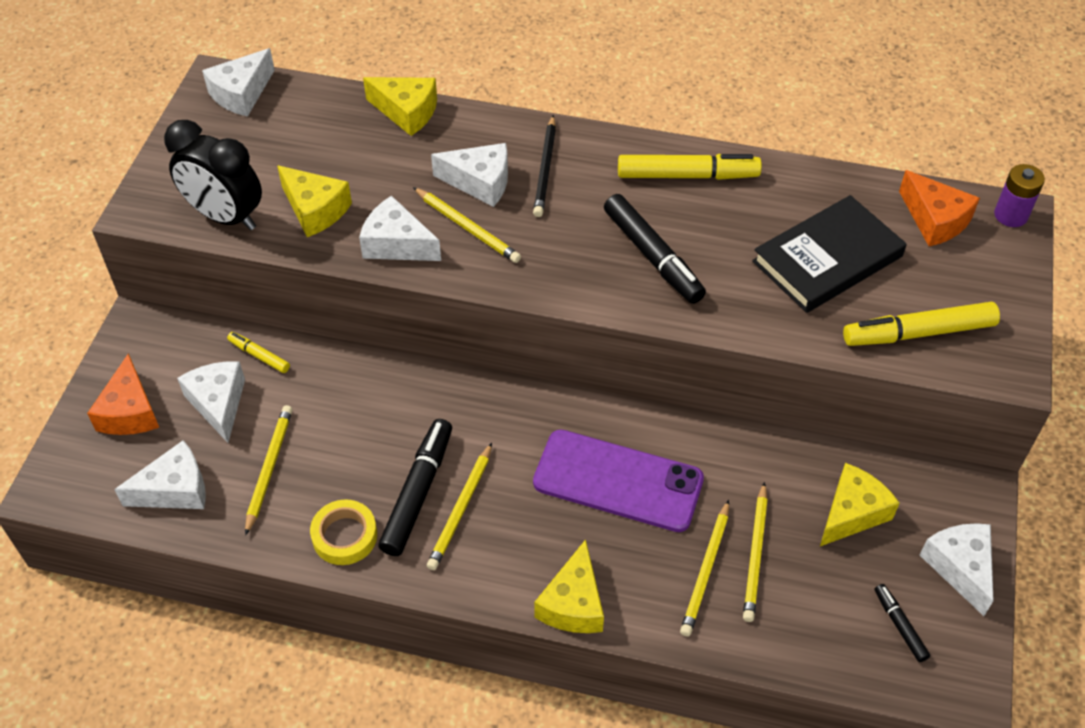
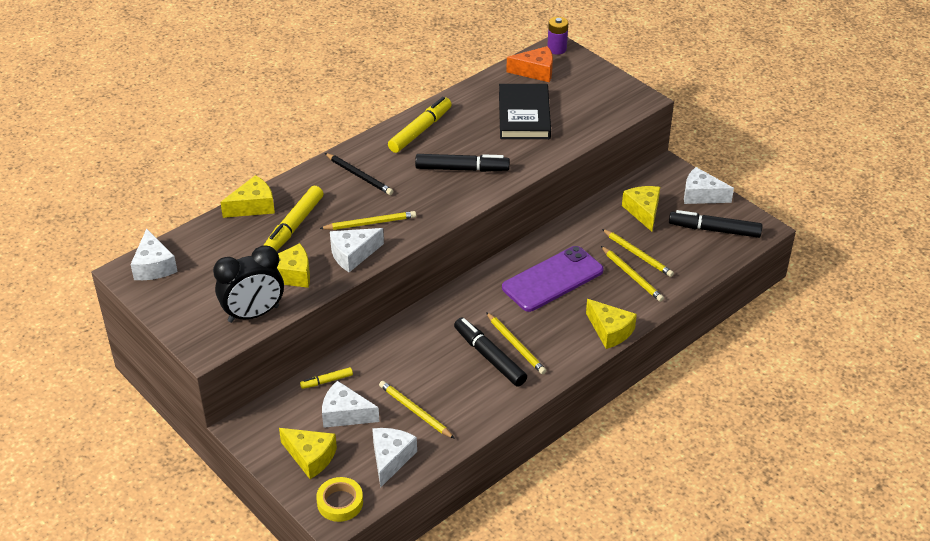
camera: 55 degrees left, 10 degrees down
orange cheese [87,353,159,435] -> yellow cheese [279,428,337,479]
yellow tape [310,499,377,565] -> yellow tape moved to [316,477,363,522]
white cheese [431,143,508,207] -> none
yellow marker [843,302,1000,346] -> yellow marker moved to [264,186,324,251]
black marker [874,584,930,662] -> black marker [669,210,763,238], size x1.93

